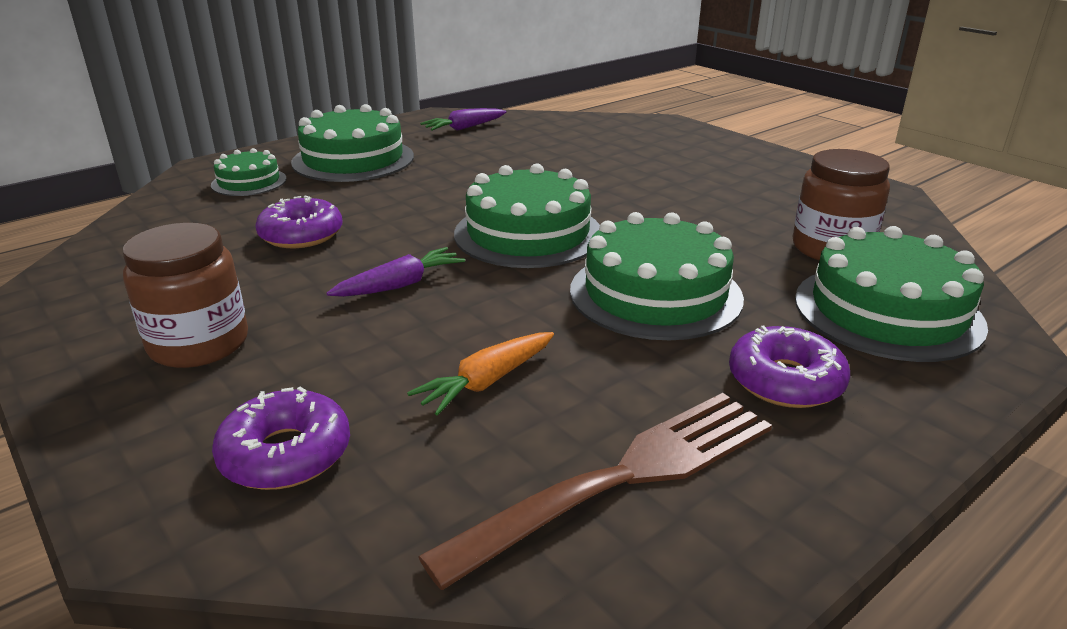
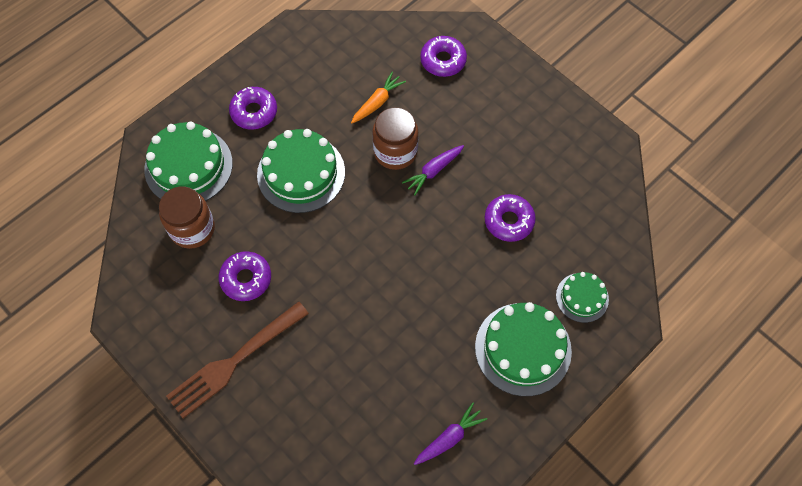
camera: 175 degrees right, 35 degrees up
brown jar [123,223,248,368] -> brown jar moved to [372,107,418,170]
brown fork [418,393,772,590] -> brown fork moved to [166,301,309,418]
green cake [454,163,600,268] -> none
none -> purple donut [219,251,271,301]

